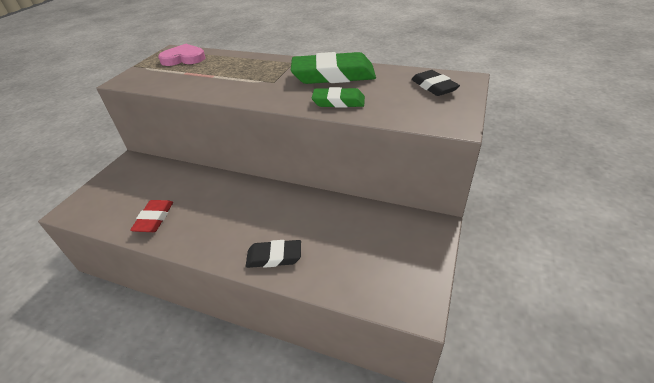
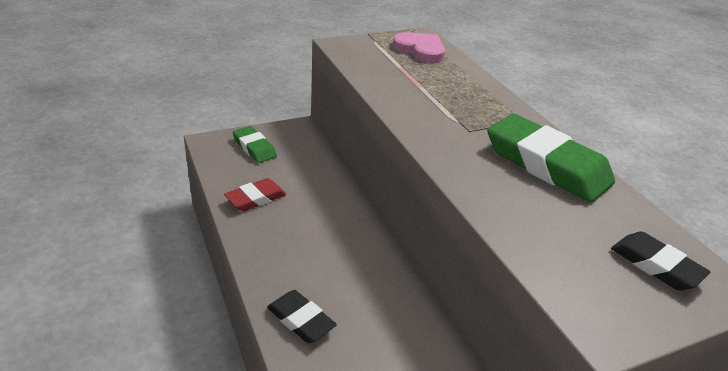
camera: 40 degrees right, 5 degrees down
green eraser [312,87,365,108] -> green eraser moved to [233,126,277,163]
black eraser [411,70,460,96] -> black eraser turned 60 degrees counterclockwise [611,231,711,290]

